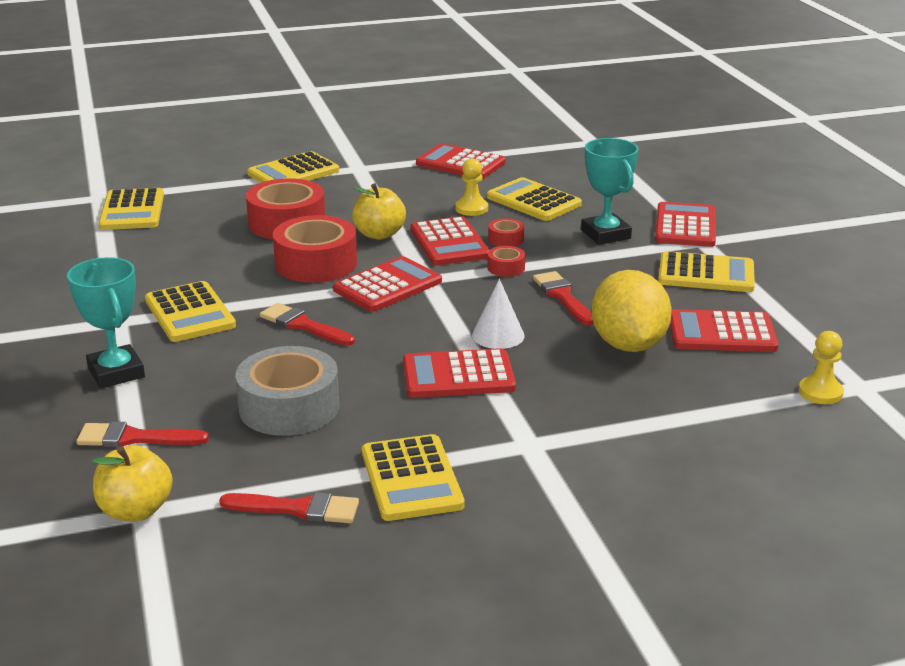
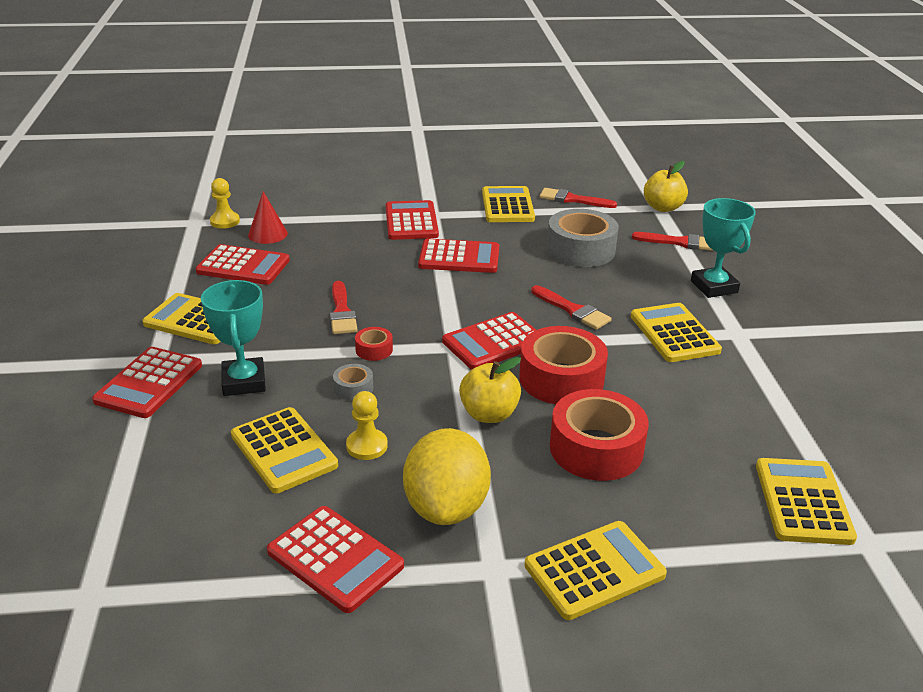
camera: 170 degrees left, 5 degrees up
red calculator [411,216,489,265] -> red calculator moved to [386,200,439,240]
white cone [472,279,525,349] -> none
red tape [488,218,524,247] -> grey tape [333,364,373,401]
yellow lemon [591,270,672,352] -> yellow lemon moved to [403,428,491,525]
none -> red cone [248,191,288,244]

